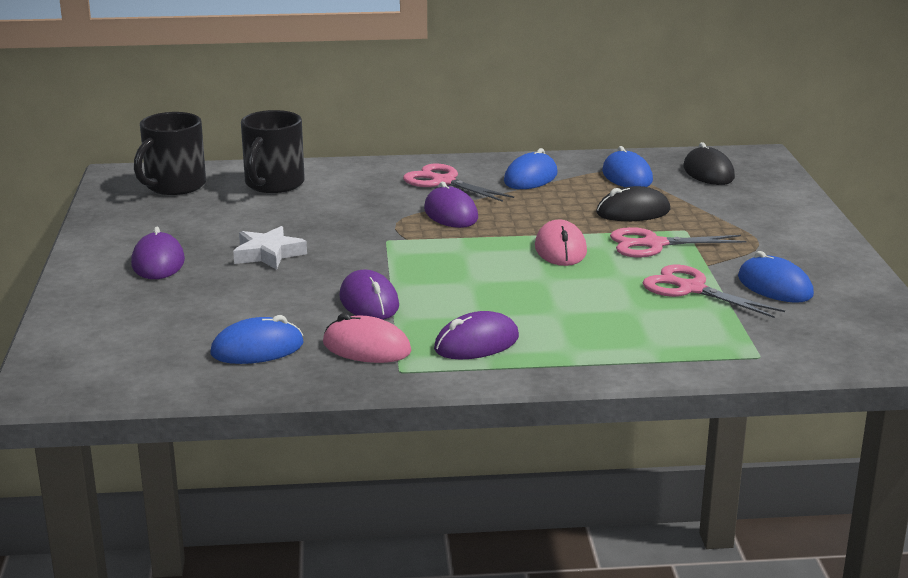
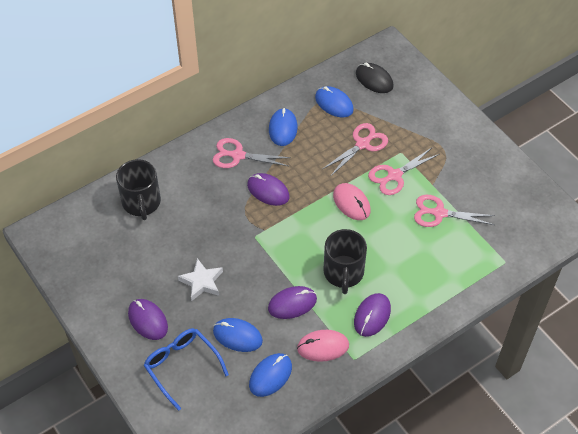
camera: 30 degrees left, 30 degrees up
black mug [134,112,206,195] -> black mug moved to [323,229,367,294]
purple mouse [339,269,399,320] -> purple mouse turned 60 degrees counterclockwise [268,286,317,319]
black mouse [596,186,671,221] -> pink scissors [323,123,388,177]
blue mouse [738,251,814,303] -> blue mouse moved to [213,318,263,352]
none -> blue glasses [144,328,229,411]

